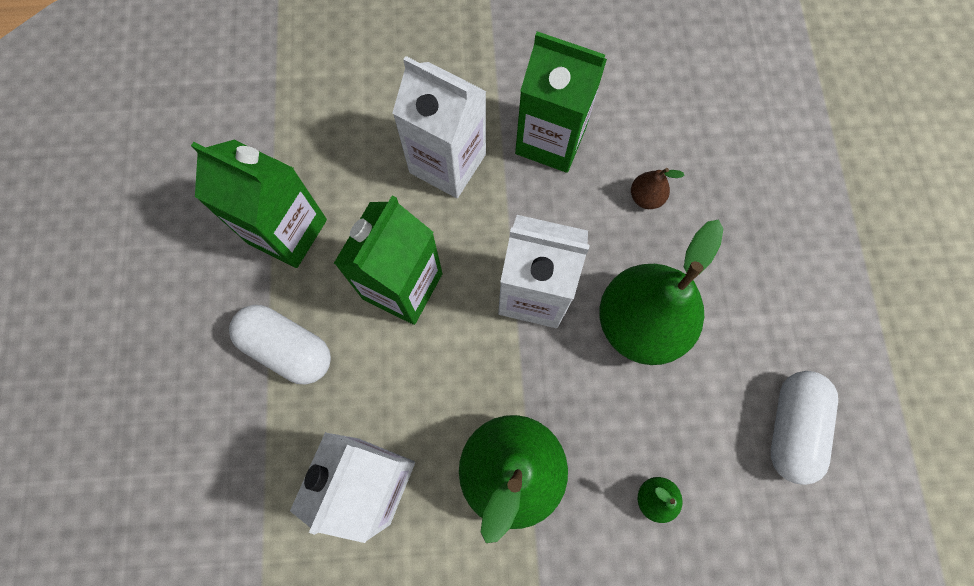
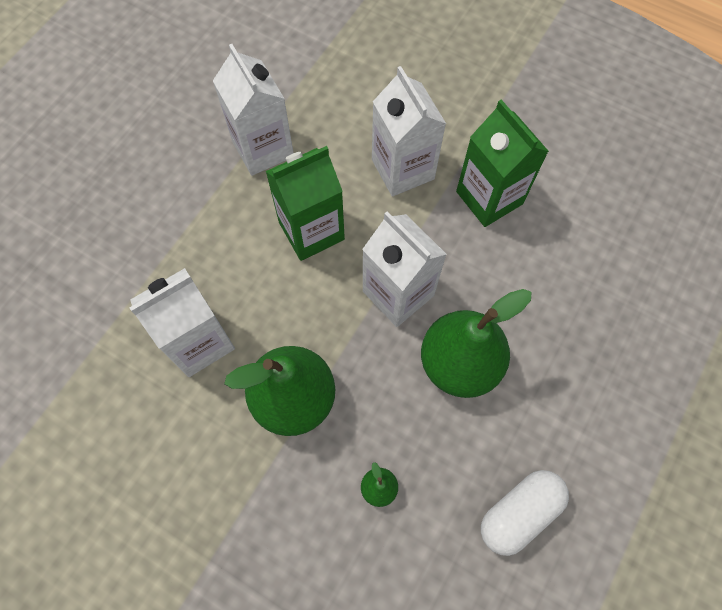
camera: 35 degrees right, 5 degrees down
green carton [191,140,327,268] -> white carton [213,44,293,176]
white capsule [229,305,331,384] -> none
brown pear [631,168,685,209] -> none

